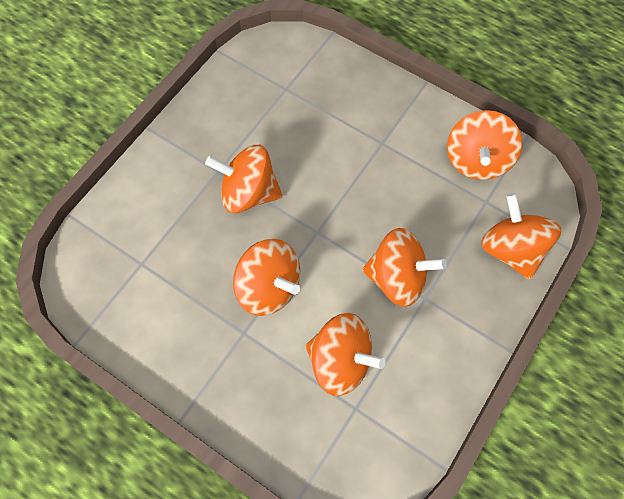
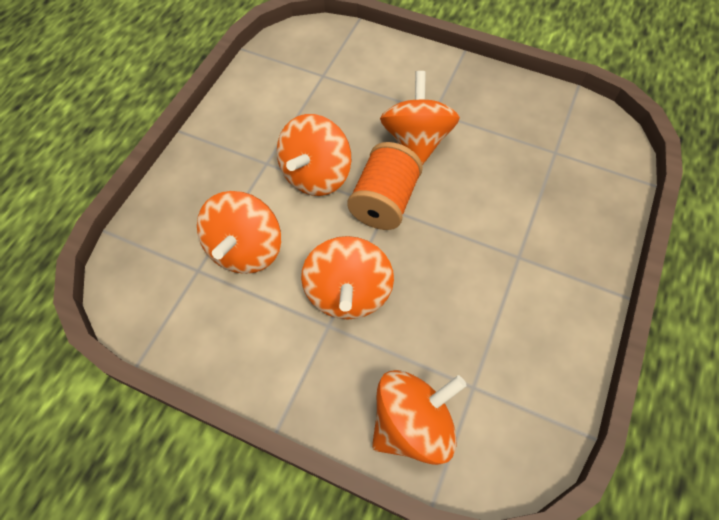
camera: 80 degrees right, 5 degrees down
orange spinning top [447,110,522,180] -> none
none -> orange spool [347,142,423,230]

